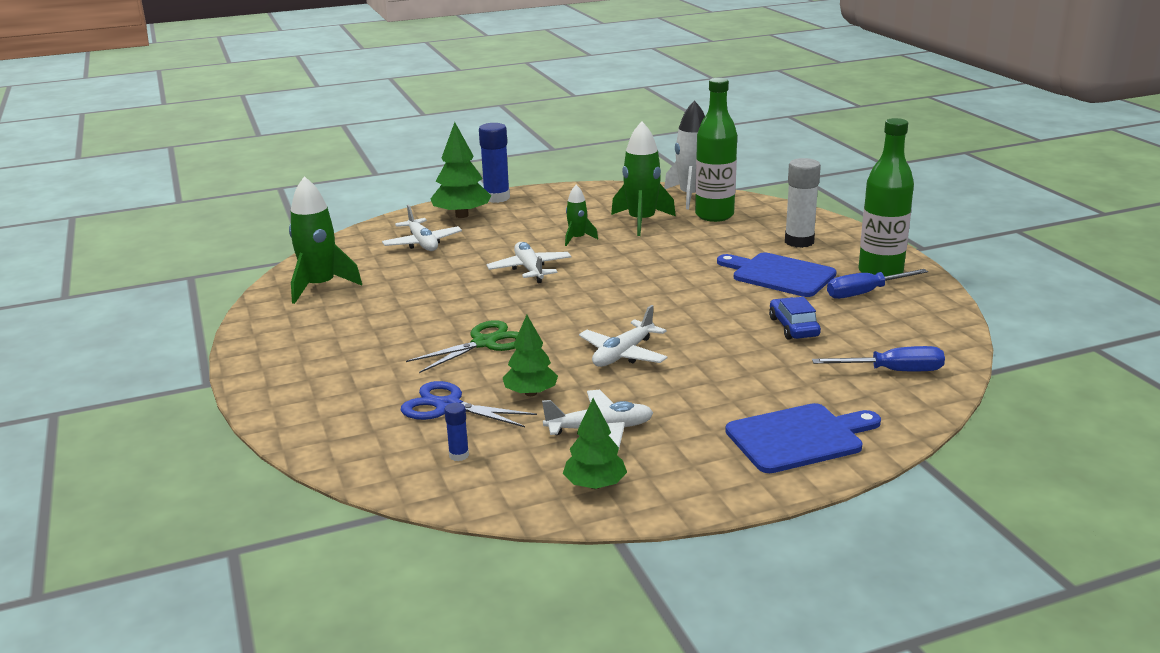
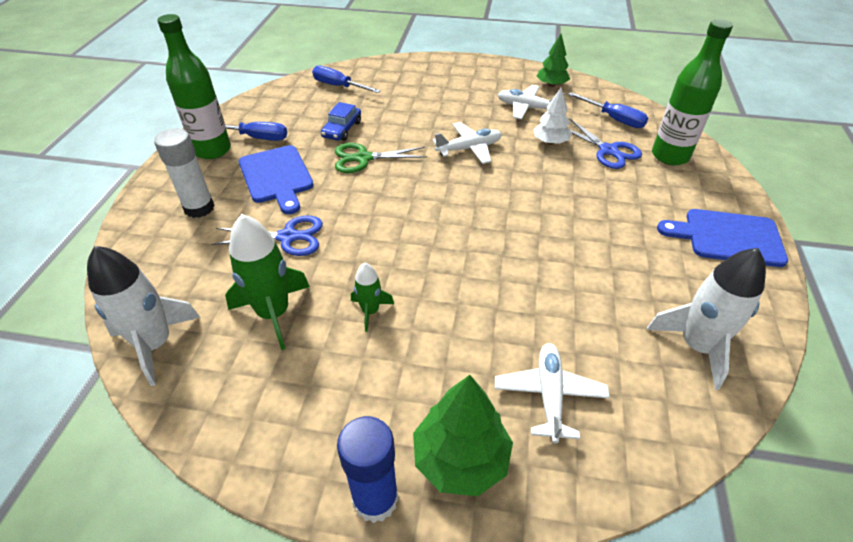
camera: 150 degrees left, 20 degrees up
green rocket [289,176,362,304] -> white rocket [647,248,766,390]
green scissors [406,320,519,373] -> green scissors moved to [335,143,427,173]
blue glue stick [444,403,469,461] -> blue screwdriver [568,92,648,128]
white plane [487,242,571,283] -> none
green tree [503,315,558,396] -> white tree [533,87,572,145]
green bottle [695,78,737,222] -> green bottle moved to [652,19,733,165]
blue cutting board [725,403,881,473] -> blue cutting board moved to [657,209,788,267]
none -> blue scissors [211,216,323,256]

